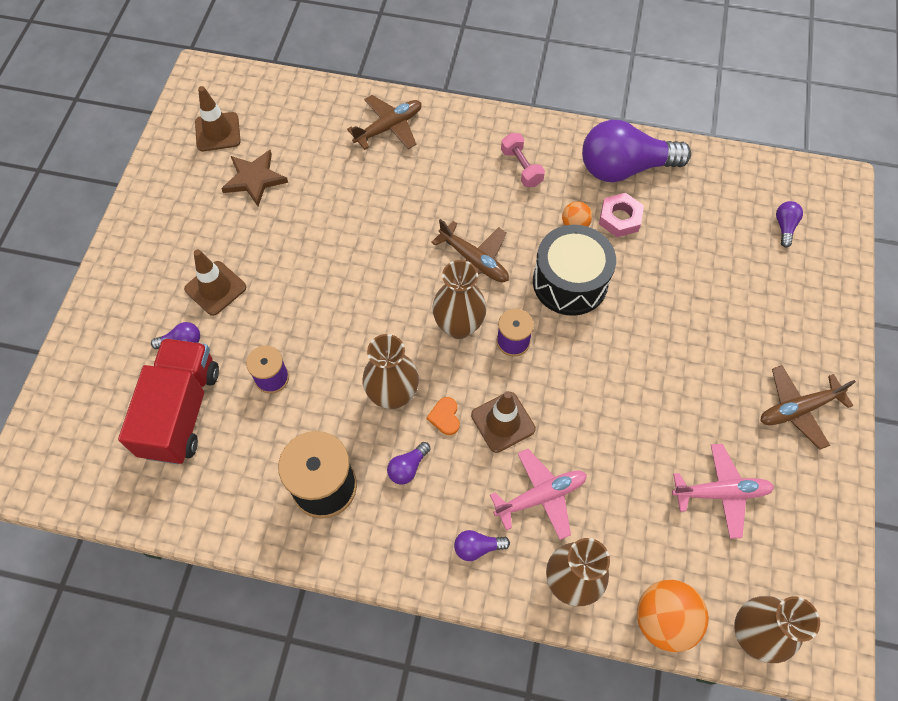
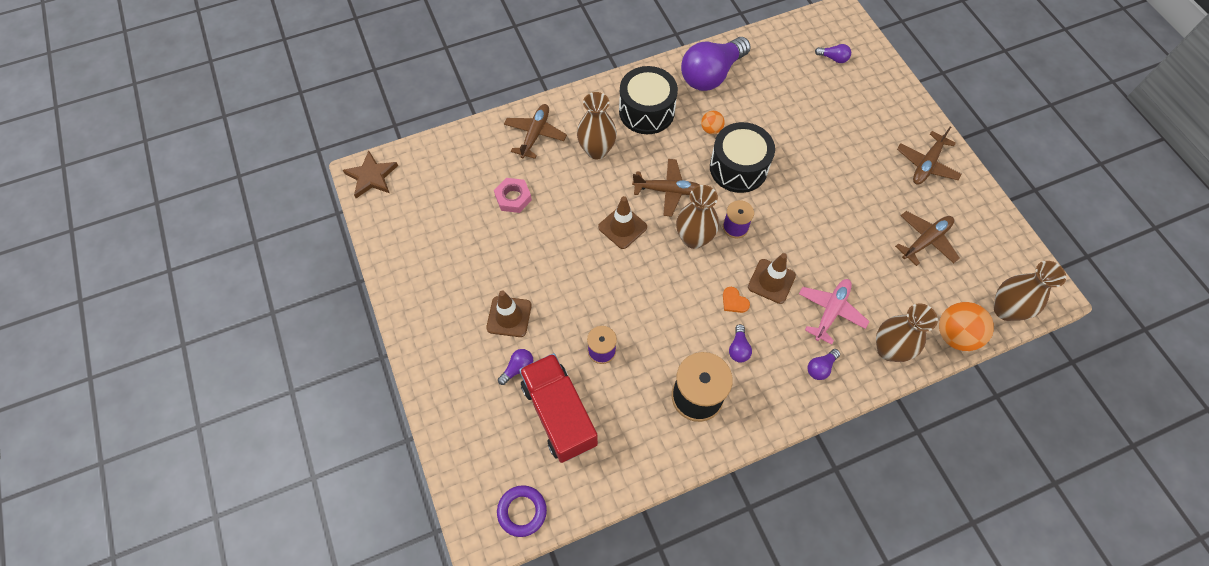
camera: 35 degrees left, 0 degrees up
brown traffic cone [195,86,241,151] -> brown traffic cone moved to [598,196,647,249]
brown star [221,150,288,206] -> brown star moved to [343,151,398,198]
brown vase [363,334,419,409] -> brown vase moved to [577,92,617,159]
pink dumbbell [501,133,545,187] -> black drum [619,66,678,134]
pink nut [599,193,644,237] -> pink nut moved to [494,178,532,213]
pink plane [672,444,774,539] -> brown plane [895,211,960,266]
purple light bulb [776,201,803,247] -> purple light bulb turned 135 degrees clockwise [815,44,851,63]
none -> purple ring [497,485,547,537]

